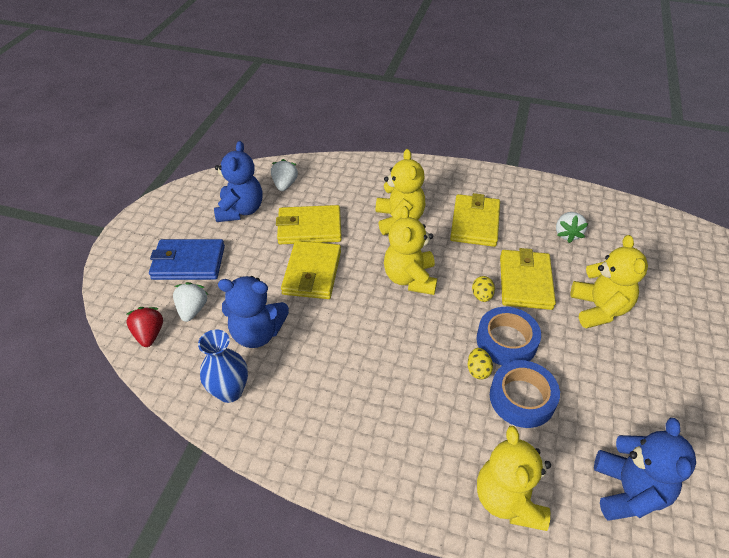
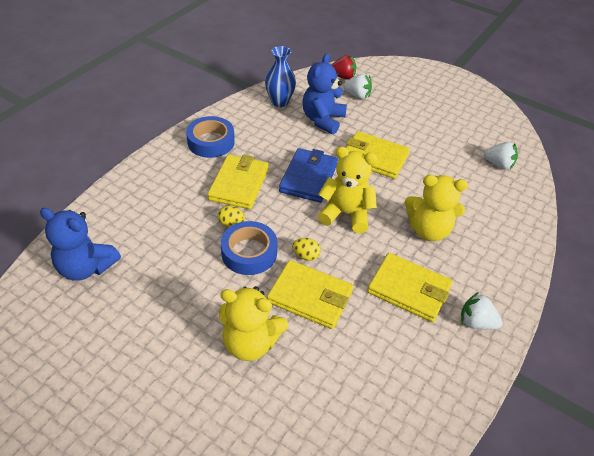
camera: 105 degrees right, 0 degrees up
blue wallet [149,239,225,280] -> blue wallet moved to [279,148,338,203]
blue teddy bear [214,141,262,222] -> none
yellow wallet [276,205,342,244] -> yellow wallet moved to [207,154,269,209]
yellow teddy bear [477,426,551,531] -> none
blue tape [490,360,560,428] -> blue tape moved to [186,116,235,158]
white strawberry [556,212,589,243] -> white strawberry moved to [461,292,503,329]

